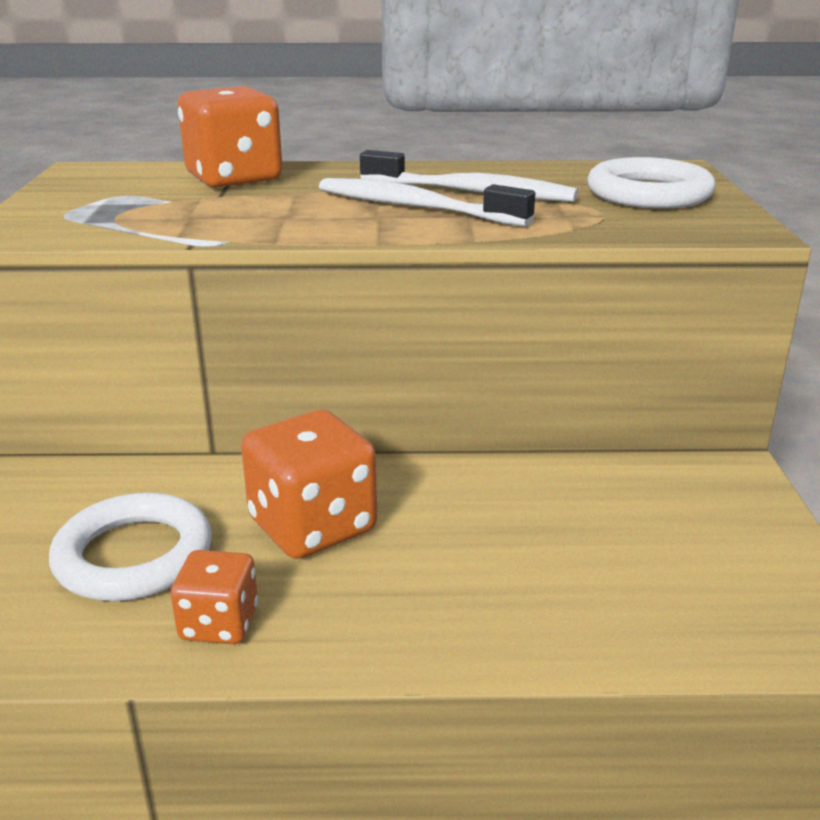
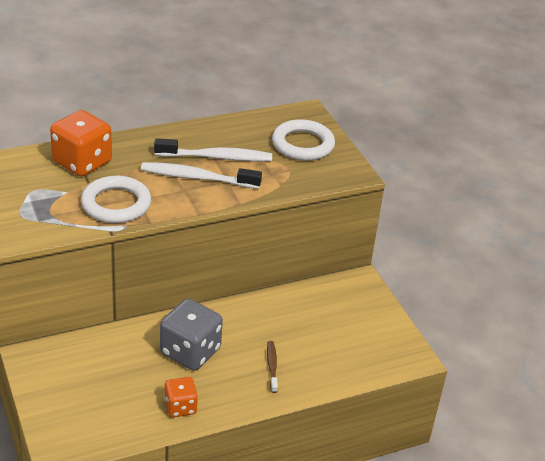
camera: 25 degrees left, 10 degrees up
white ring [49,492,212,601] -> white ring moved to [81,176,151,223]
orange dice [241,409,377,559] -> grey dice [160,299,223,371]
none -> brown toothbrush [267,341,278,393]

